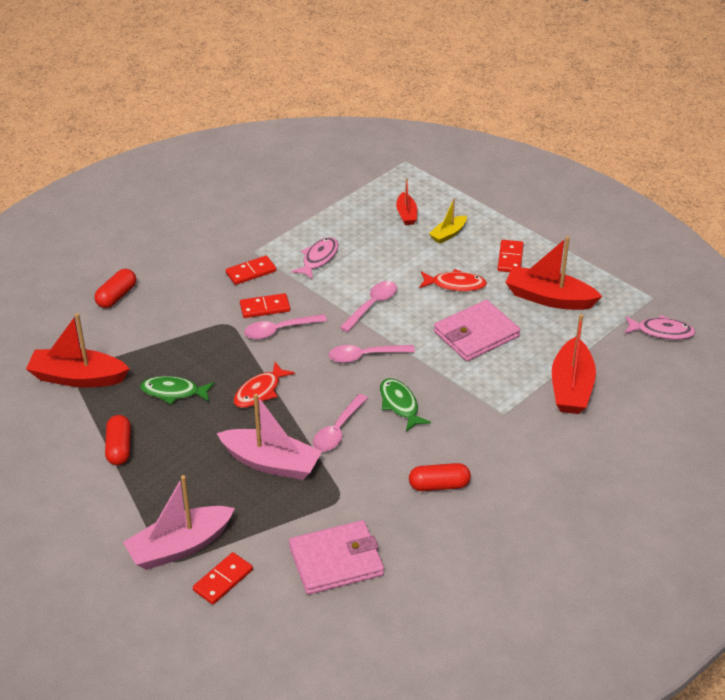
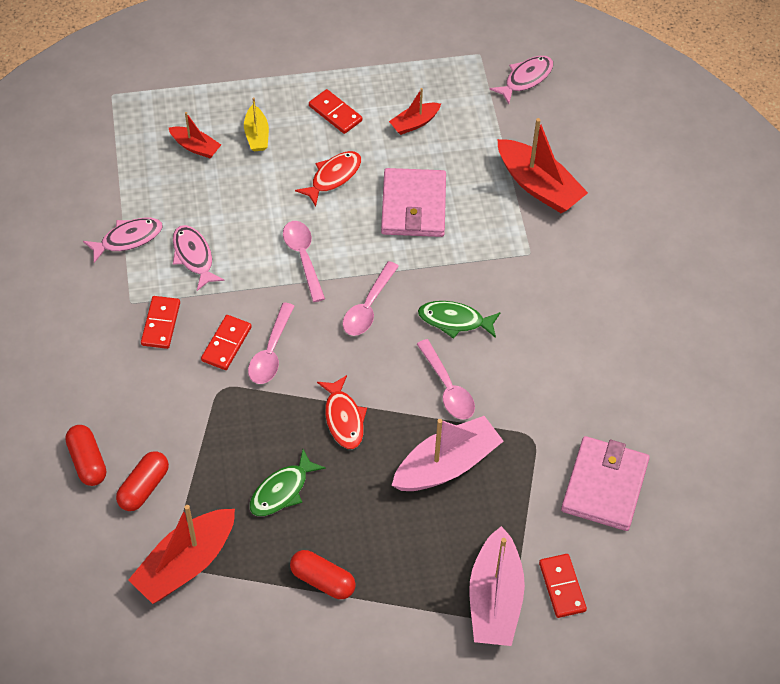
camera: 55 degrees left, 15 degrees up
red capsule [409,463,471,491] -> red capsule moved to [116,451,169,511]
red boat [505,236,602,310] -> red boat [389,88,441,135], size x0.54
none -> pink fish [83,218,163,263]

